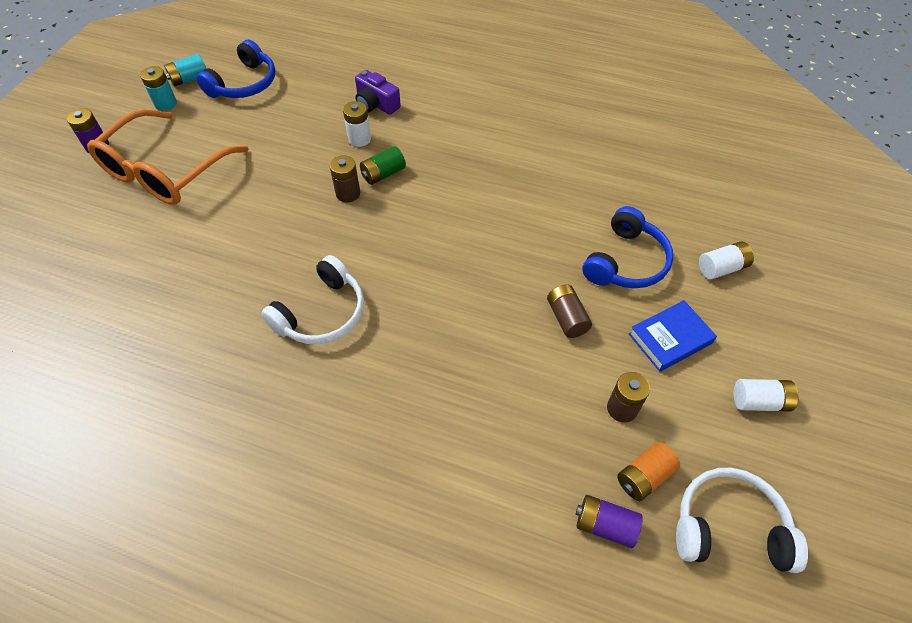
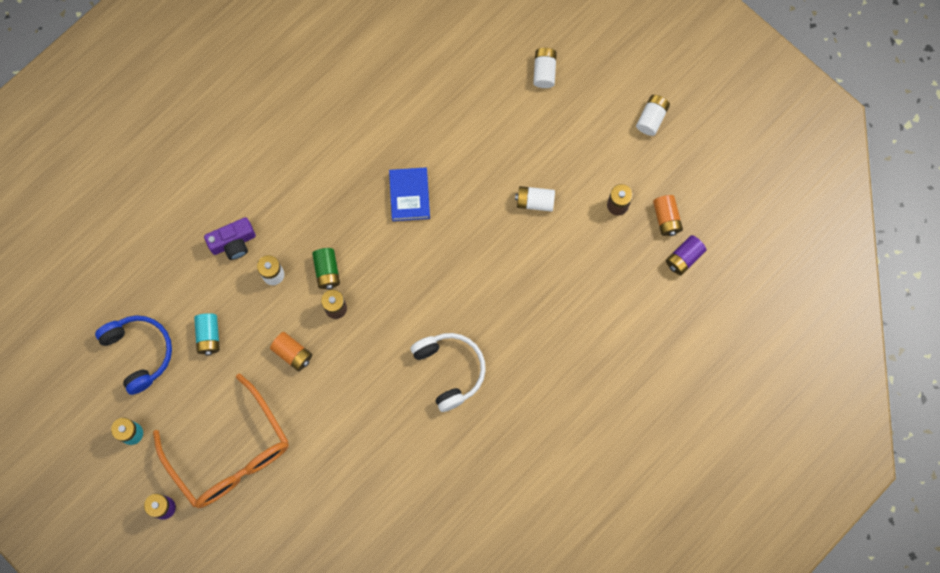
camera: 65 degrees left, 20 degrees up
turquoise battery [164,54,206,86] -> turquoise battery moved to [194,313,220,355]
brown battery [547,284,592,338] -> white battery [515,186,555,212]
blue headphones [582,206,673,288] -> none
blue book [629,300,717,372] -> blue book moved to [389,167,430,221]
white headphones [676,468,808,573] -> none
none -> orange battery [270,332,312,371]

